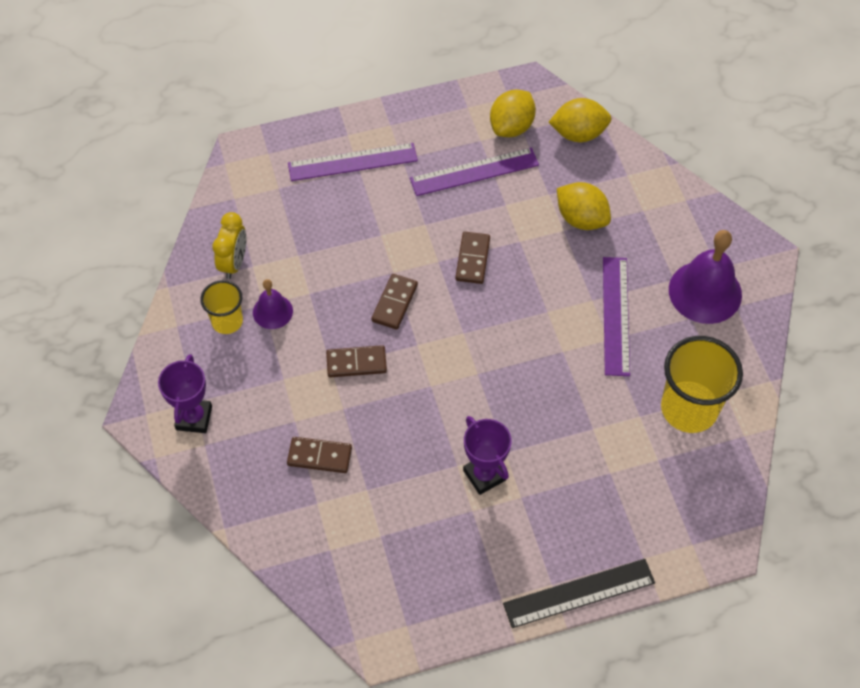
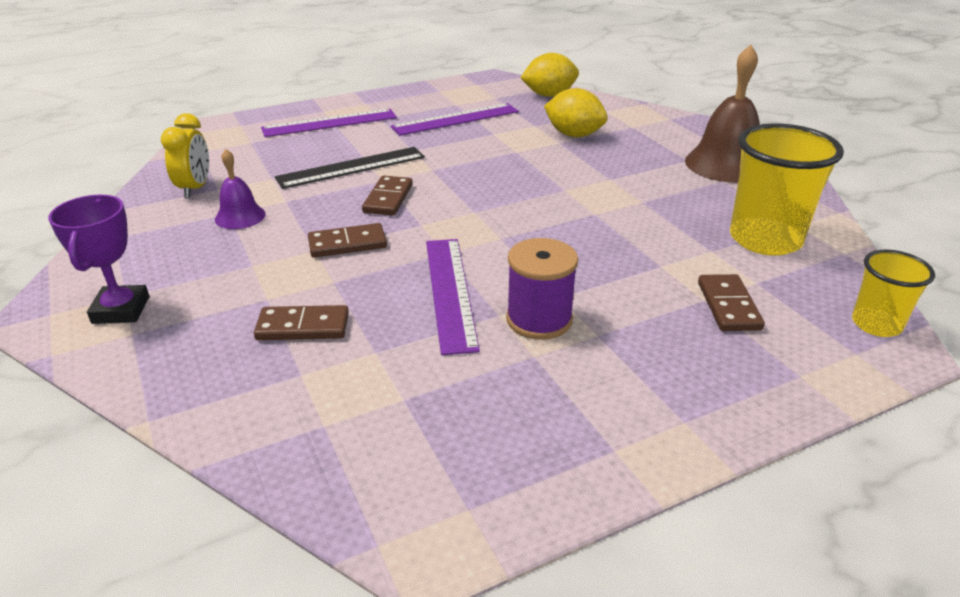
camera: 10 degrees left, 25 degrees down
yellow cup [200,280,243,334] -> yellow cup moved to [852,250,935,337]
brown domino [455,232,490,284] -> brown domino moved to [698,274,765,331]
purple trophy [463,416,512,495] -> purple spool [506,238,578,340]
yellow lemon [490,90,536,137] -> none
black ruler [503,559,655,628] -> black ruler moved to [275,147,425,189]
purple ruler [603,257,630,376] -> purple ruler moved to [426,239,480,355]
purple bell [669,230,742,324] -> brown bell [685,45,760,183]

